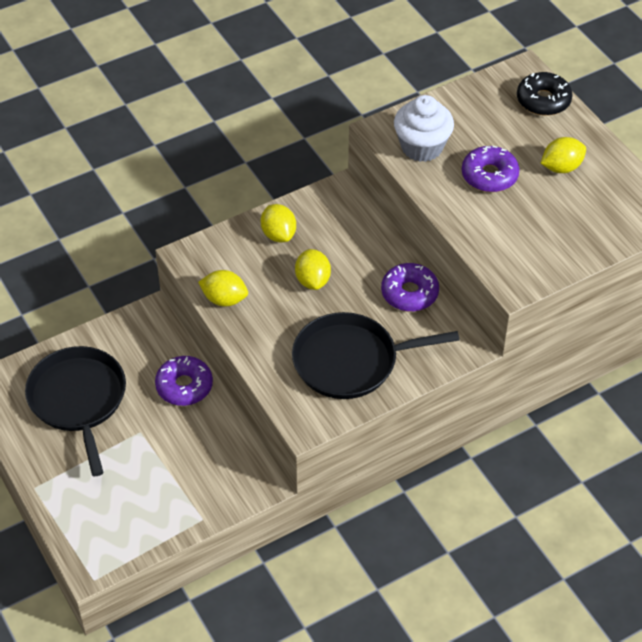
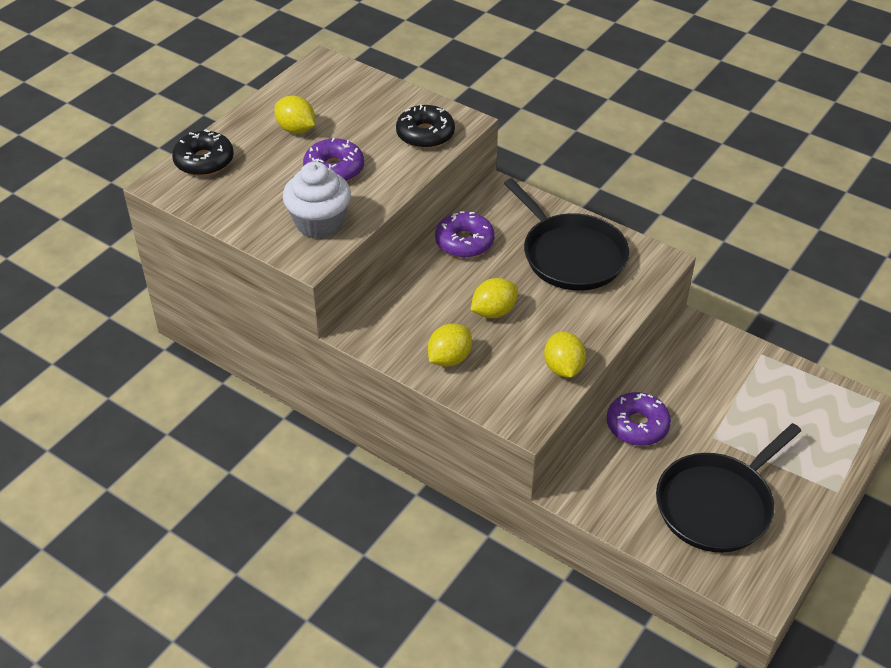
camera: 115 degrees left, 5 degrees down
none -> black donut [396,104,455,149]

